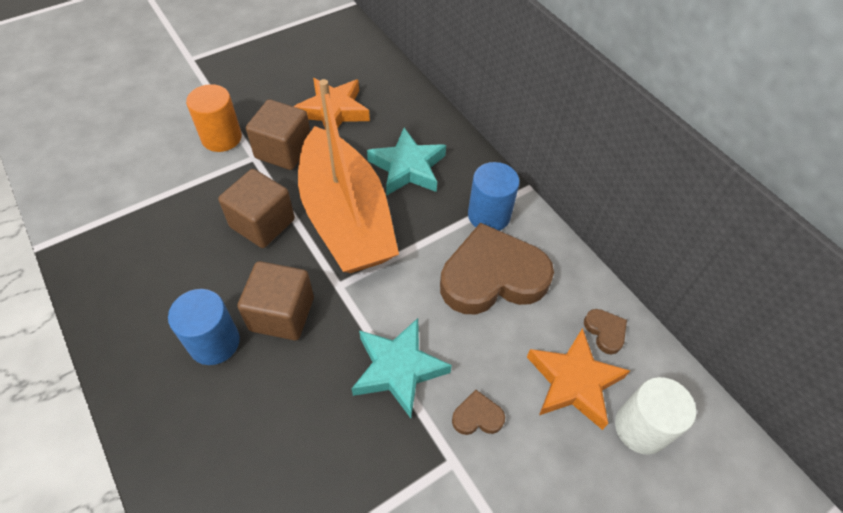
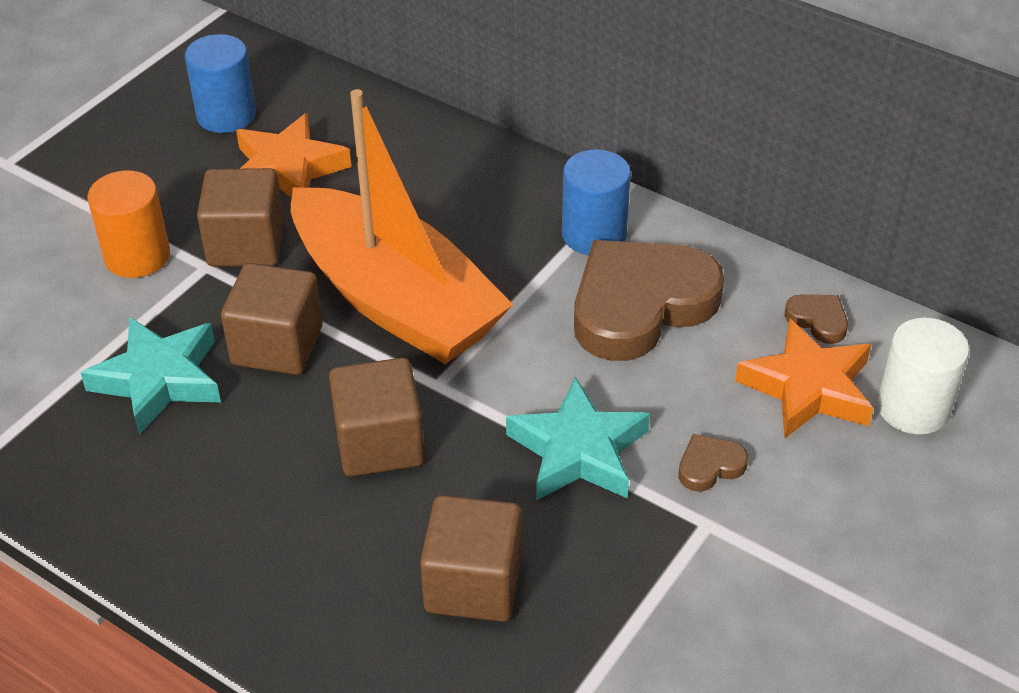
camera: 20 degrees left, 10 degrees down
blue cylinder [168,289,240,365] -> blue cylinder moved to [185,34,256,133]
turquoise star [367,128,446,196] -> turquoise star moved to [80,317,221,435]
none -> brown cube [420,495,522,622]

